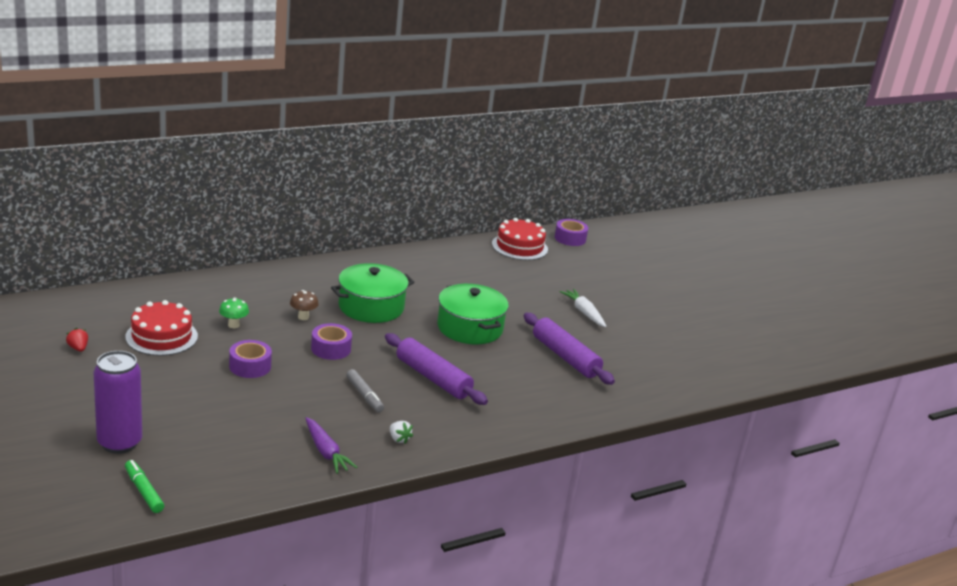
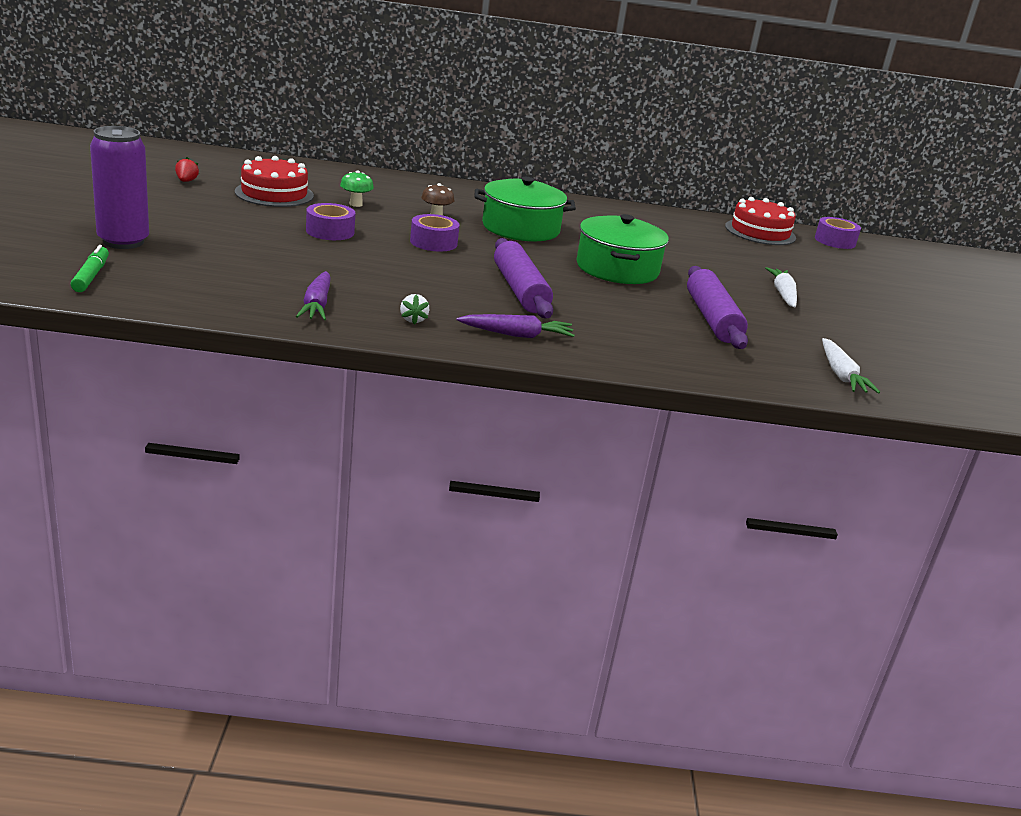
camera: 30 degrees right, 0 degrees up
grey marker [346,369,384,412] -> none
none -> purple carrot [457,314,575,338]
none -> white carrot [822,338,880,394]

